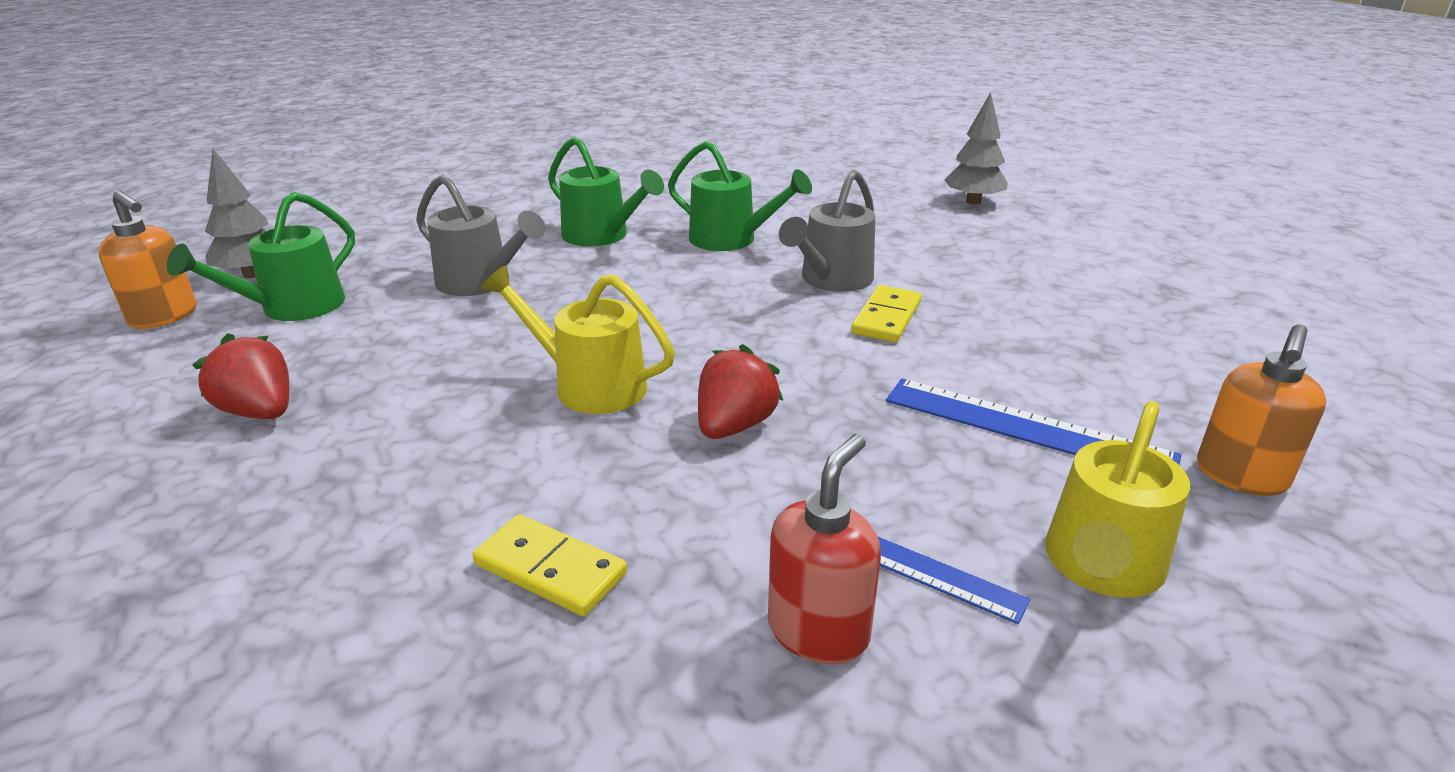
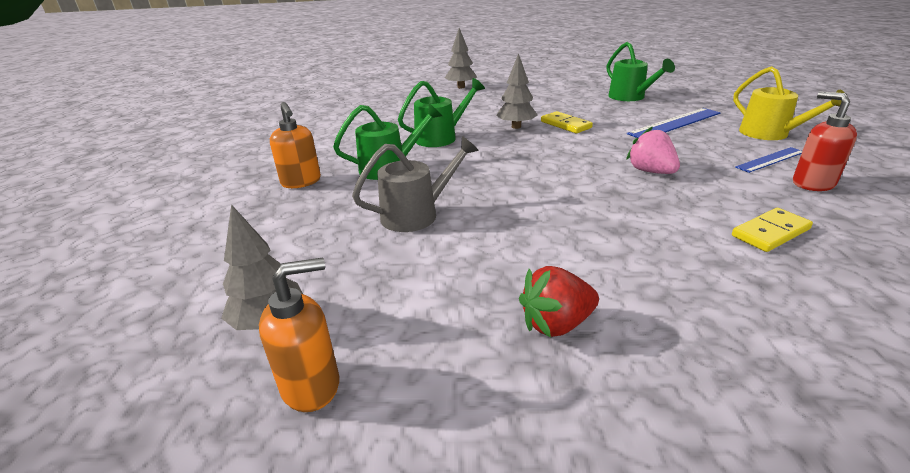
camera: 60 degrees left, 0 degrees up
green watering can [167,192,355,321] -> green watering can moved to [607,42,675,101]
yellow watering can [481,265,675,414] -> none
red strawberry [698,344,783,439] -> pink strawberry [626,126,680,174]
grey watering can [779,170,875,292] -> grey tree [496,53,537,129]
orange soap dispenser [1197,324,1326,496] -> orange soap dispenser moved to [270,102,321,188]

